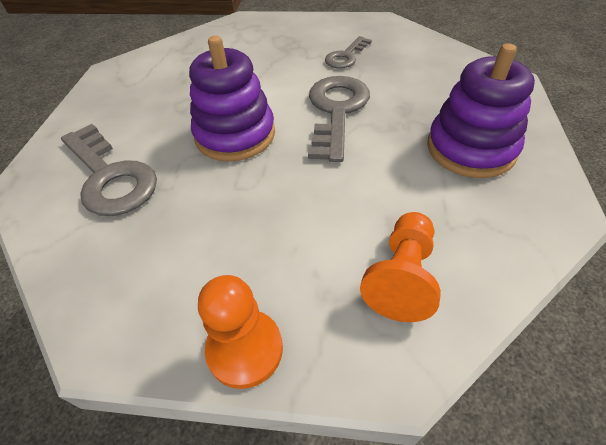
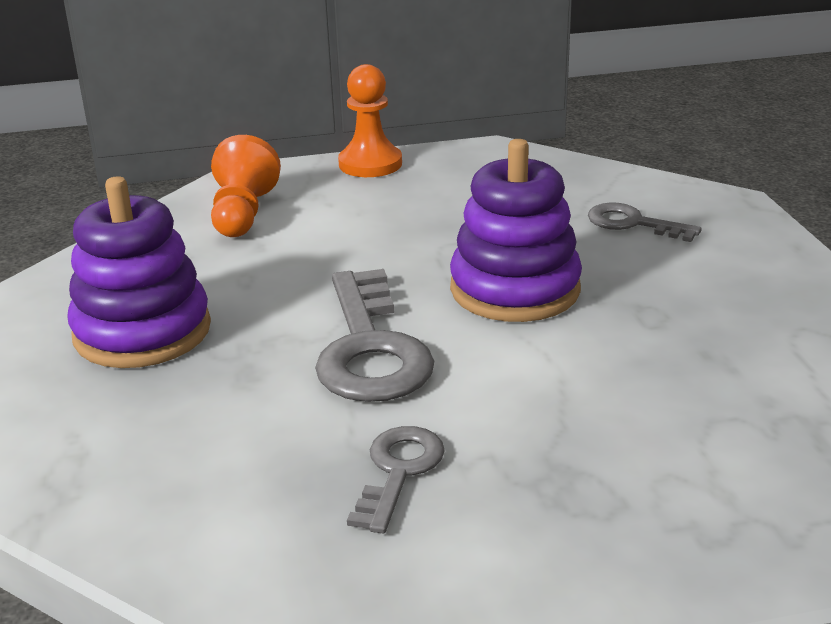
camera: 160 degrees right, 20 degrees down
grey key [61,124,157,216] -> grey key [588,202,701,242], size x0.57

